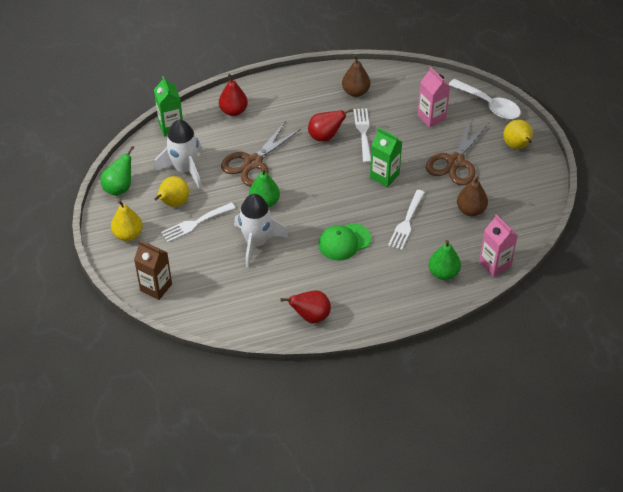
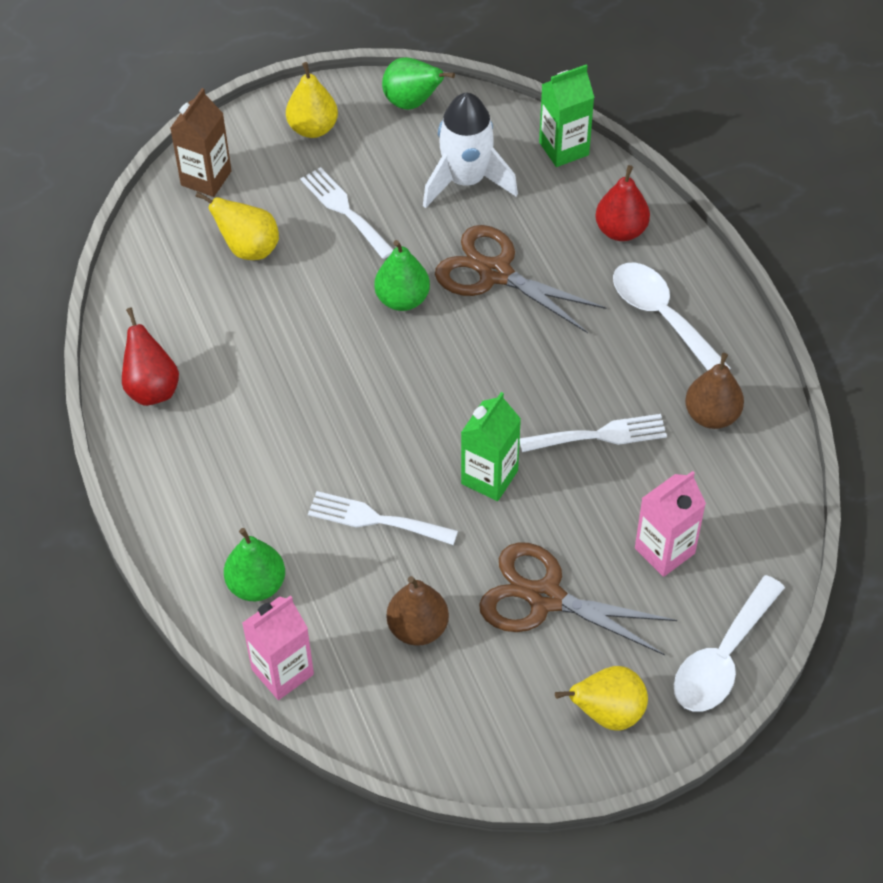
camera: 85 degrees right, 5 degrees up
yellow pear [155,176,189,207] -> yellow pear moved to [195,191,279,260]
white rocket [234,194,288,268] -> none
red pear [308,109,353,142] -> none
green cap [318,223,371,261] -> none
none -> white spoon [613,263,731,371]

